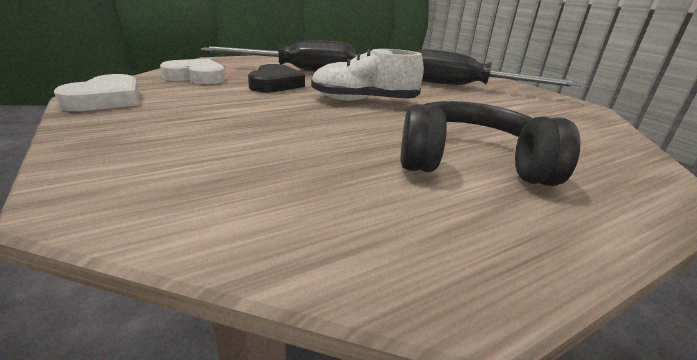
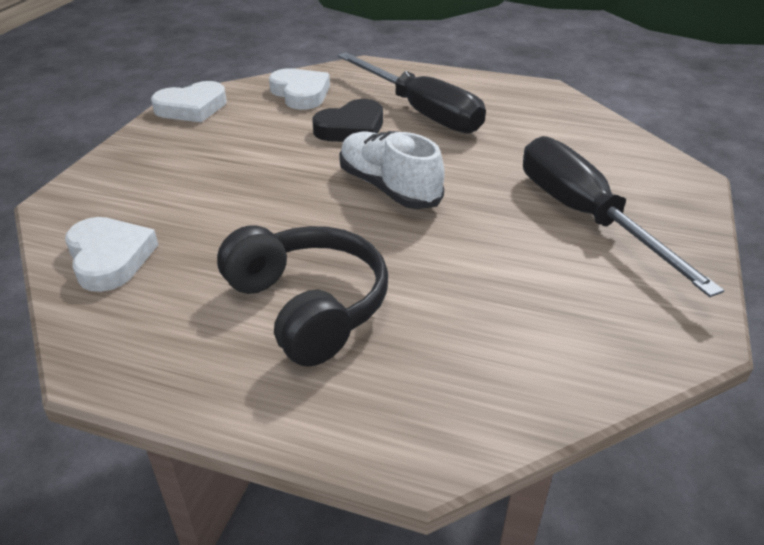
camera: 50 degrees right, 10 degrees up
none -> white heart [65,217,158,292]

